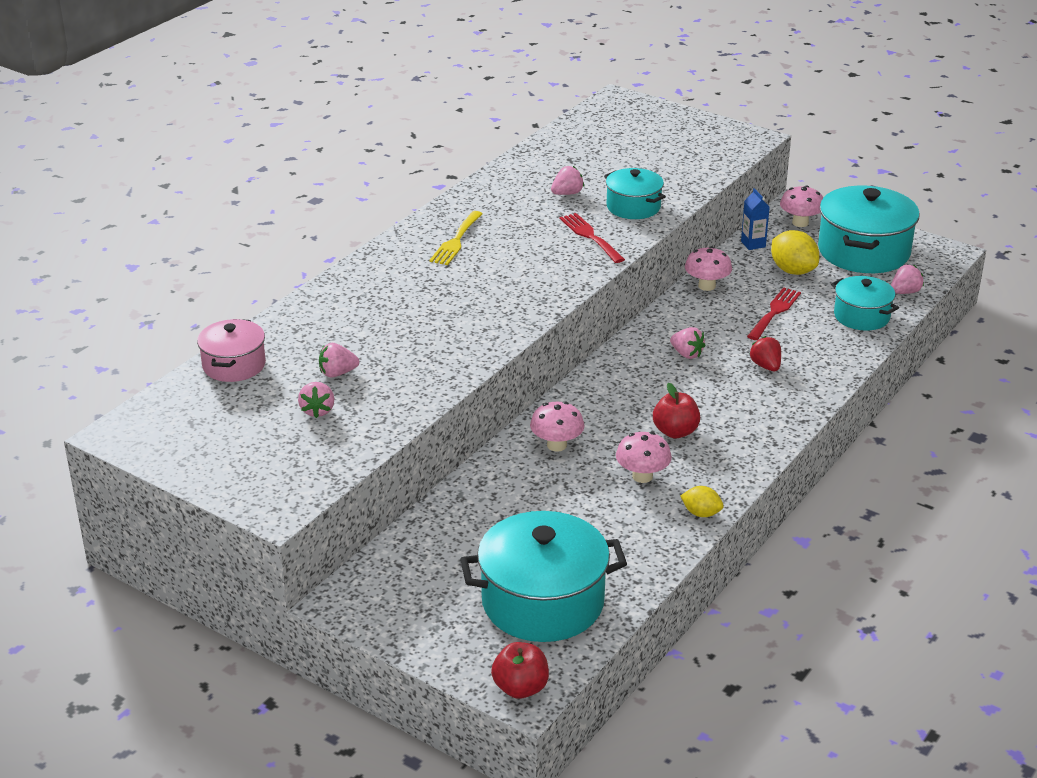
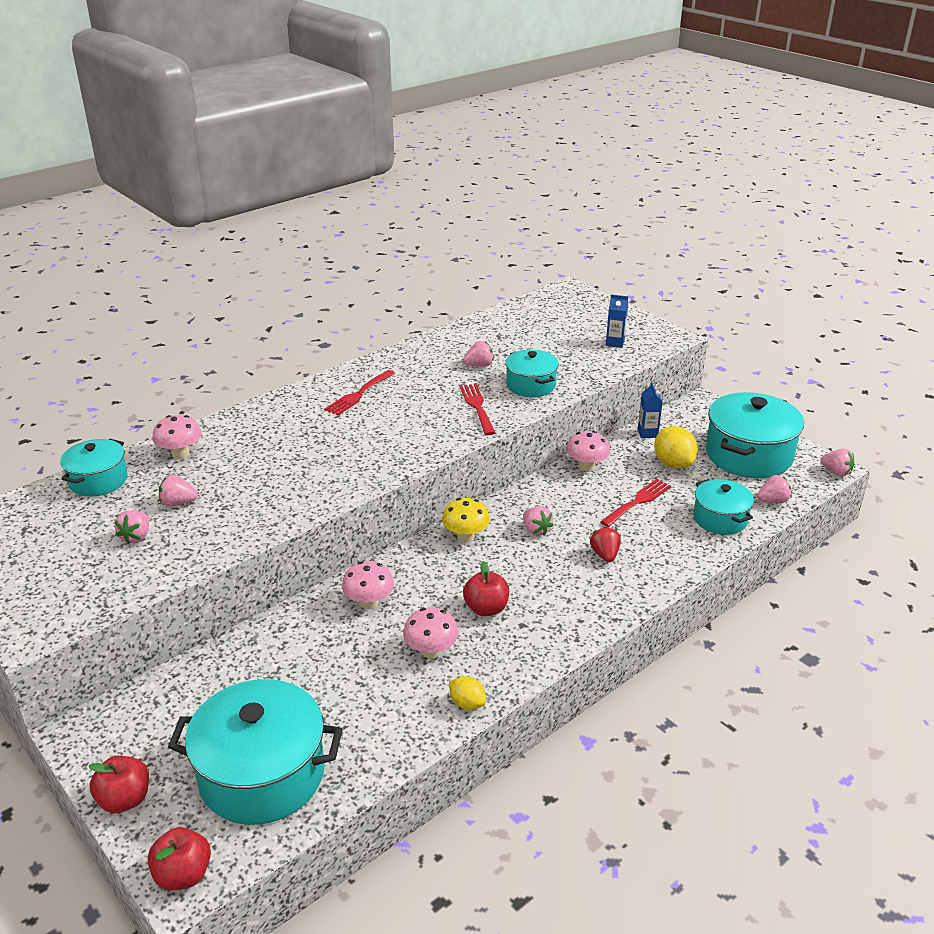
camera: 15 degrees right, 0 degrees up
pink pot [197,319,266,382] -> turquoise pot [61,439,128,497]
yellow fork [429,211,483,265] -> red fork [324,370,395,416]
pink mushroom [780,185,823,227] -> pink mushroom moved to [152,415,202,459]
none -> red apple [89,756,149,813]
none -> yellow mushroom [442,498,490,542]
none -> blue carton [606,295,628,348]
none -> pink strawberry [820,449,854,476]

